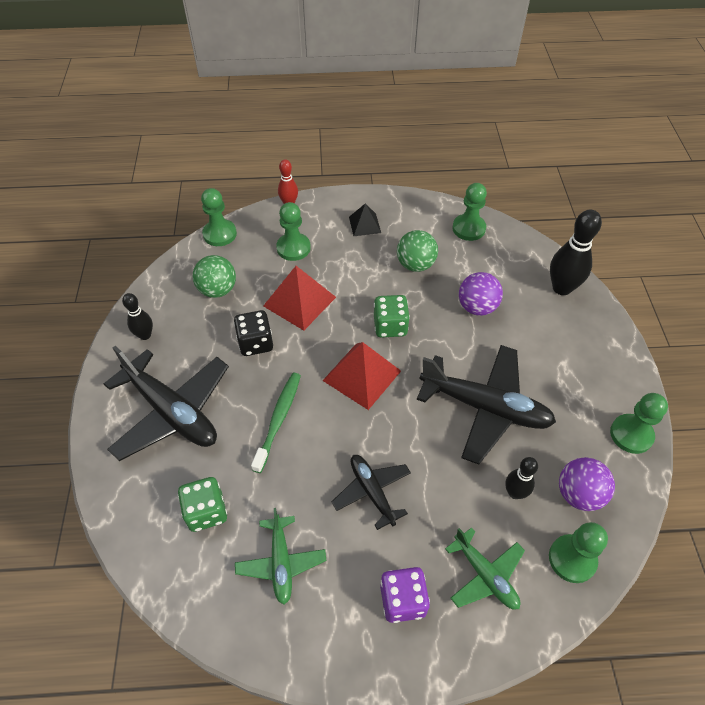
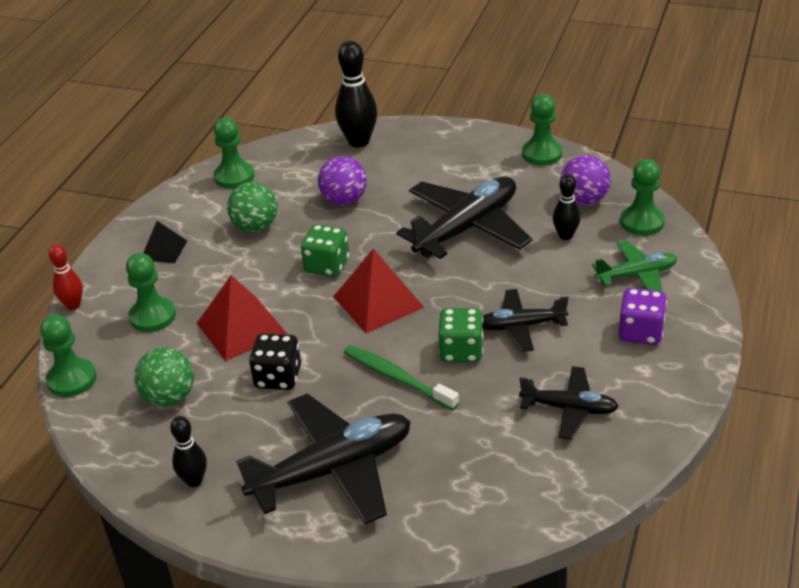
camera: 65 degrees left, 15 degrees down
green dice [178,477,227,532] -> green dice moved to [438,308,484,362]
green plane [235,508,326,605] -> black plane [519,366,619,440]

